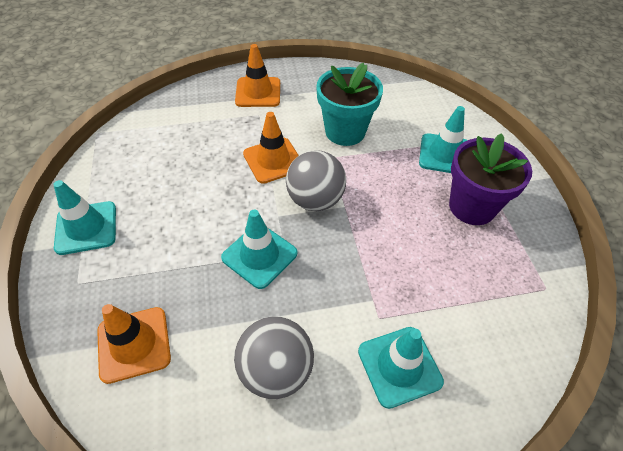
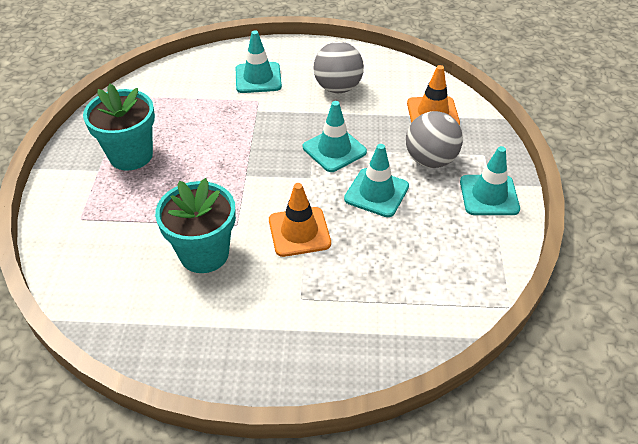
camera: 165 degrees left, 5 degrees down
orange traffic cone [235,44,280,107] -> none
grey ball [286,150,346,211] -> grey ball moved to [406,111,463,168]
turquoise traffic cone [419,106,467,173] -> turquoise traffic cone moved to [344,144,409,217]
purple flower pot [449,133,532,225] -> turquoise flower pot [83,84,155,171]

